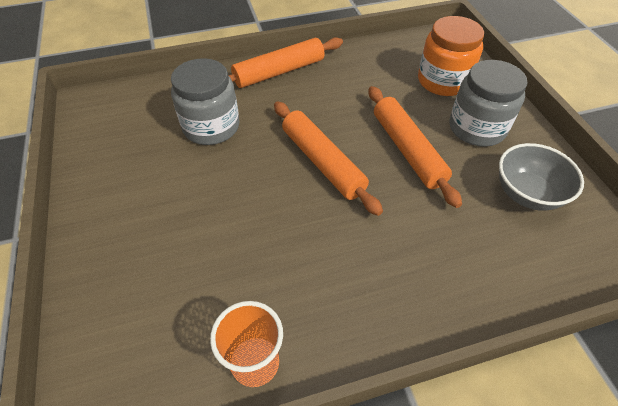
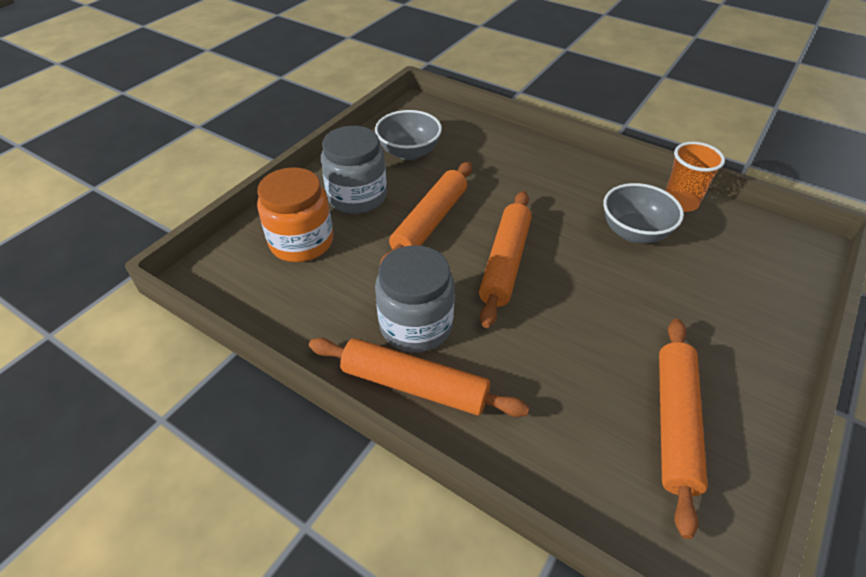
camera: 130 degrees left, 5 degrees down
grey jar [171,58,239,145] -> grey jar moved to [375,245,455,352]
none -> grey bowl [603,183,684,243]
none -> orange rolling pin [659,319,708,539]

